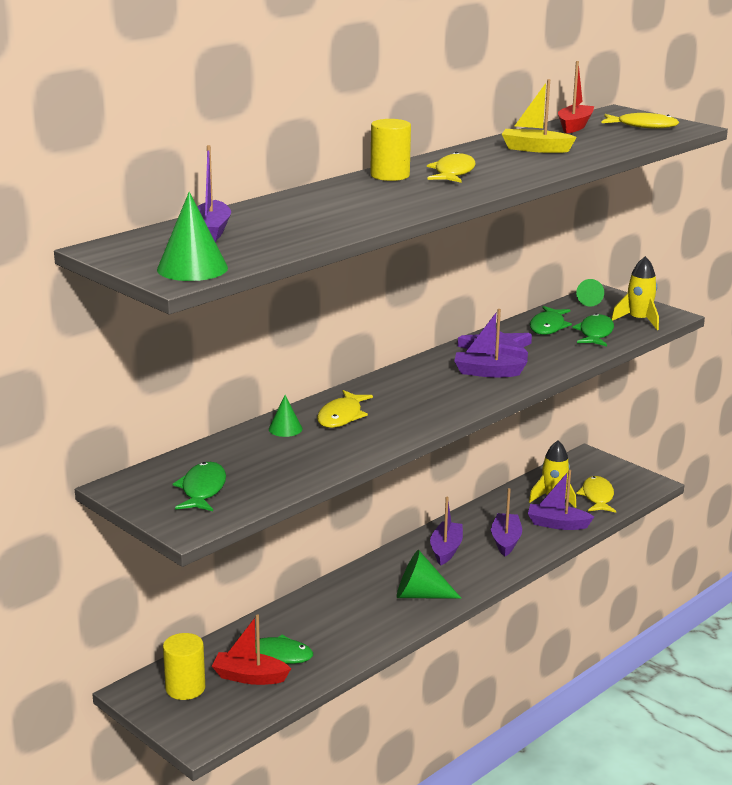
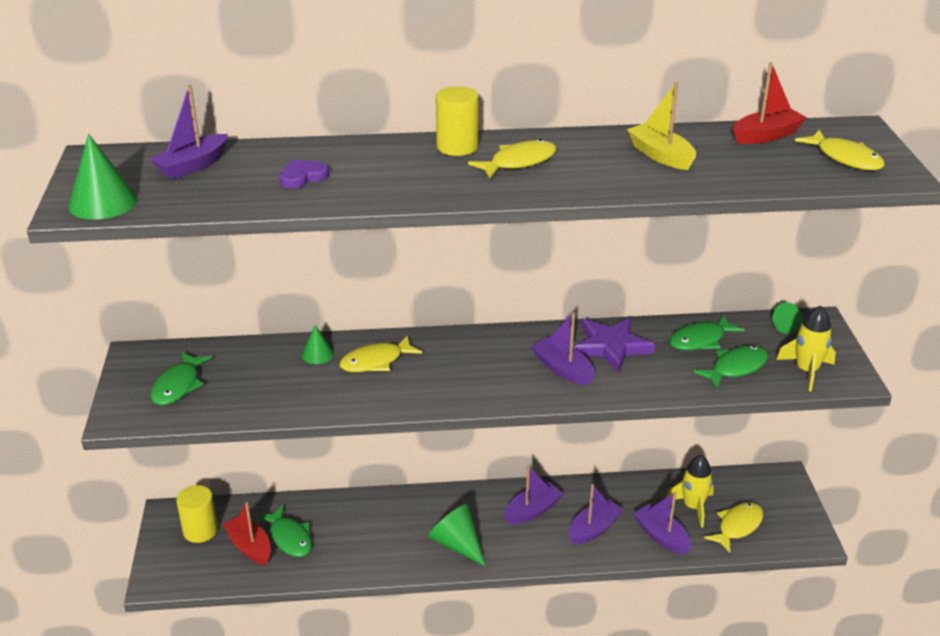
camera: 40 degrees right, 10 degrees up
green fish [173,462,226,511] -> green fish turned 150 degrees clockwise [151,352,212,405]
none -> purple heart [279,160,329,188]

